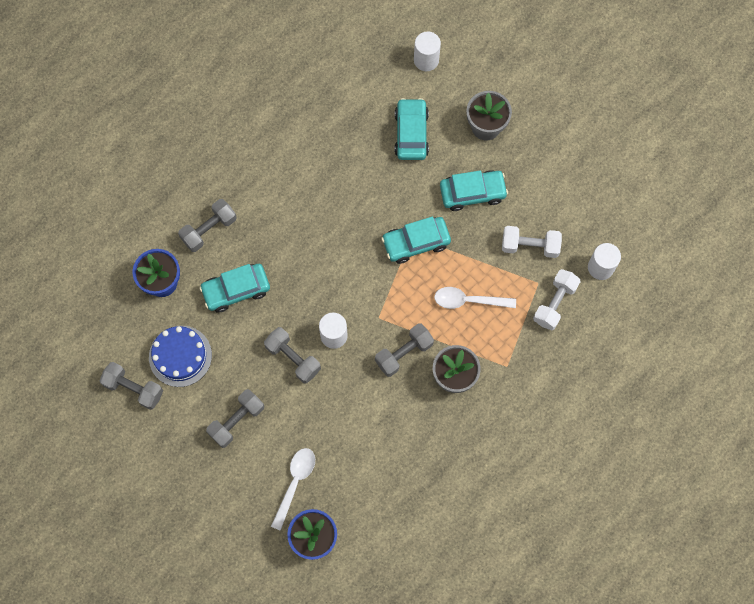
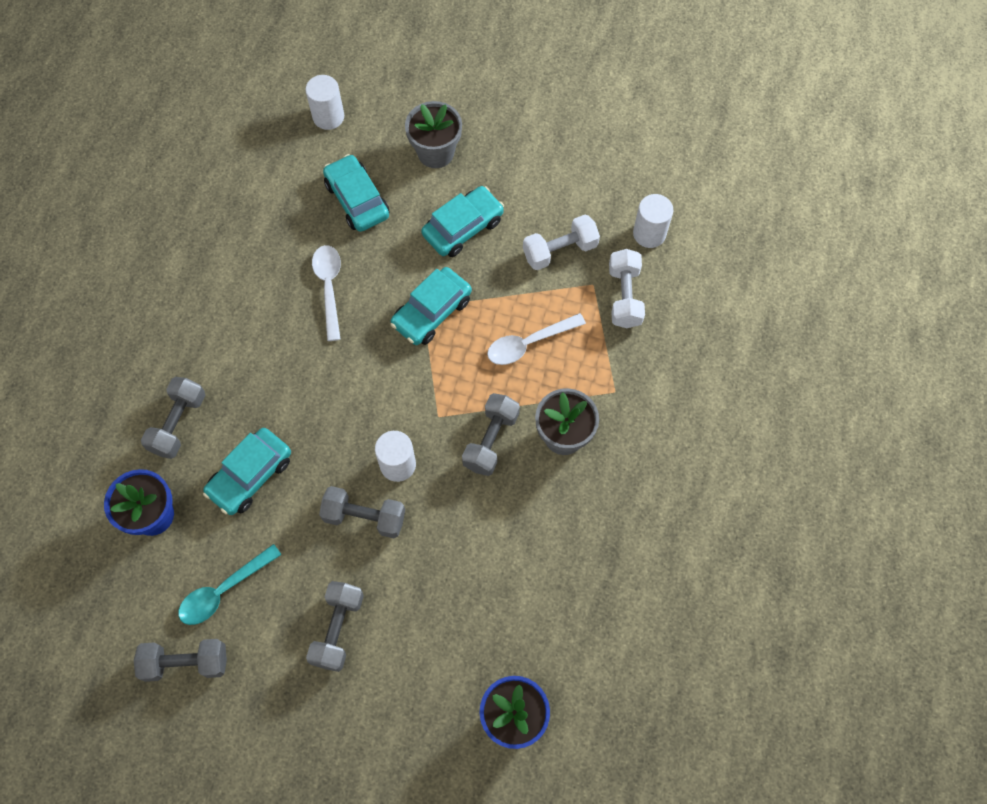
camera: 30 degrees left, 5 degrees down
blue cake [149,326,212,387] -> turquoise spoon [178,544,282,625]
white spoon [271,448,315,531] -> white spoon moved to [312,245,341,341]

